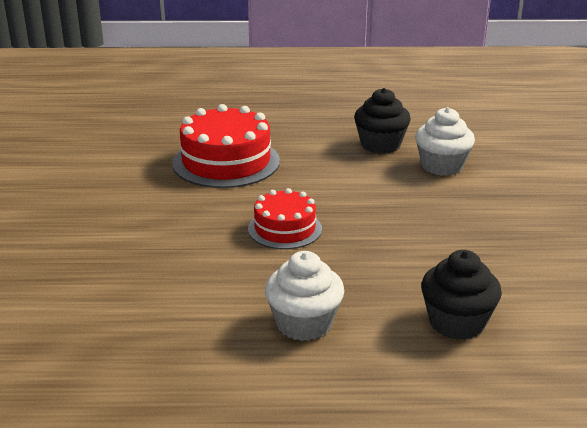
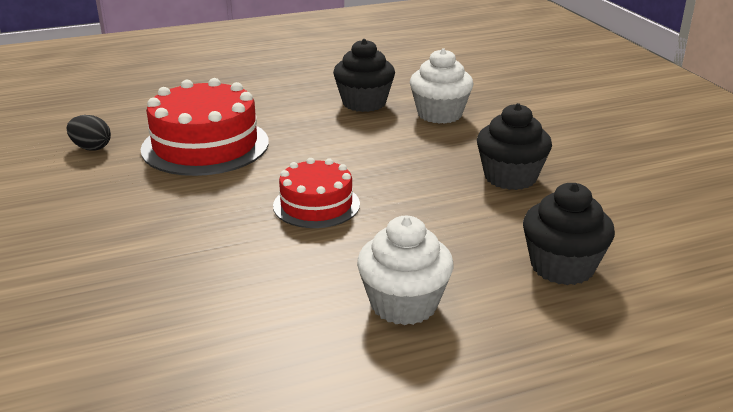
camera: 20 degrees left, 0 degrees up
none -> black egg [67,115,111,151]
none -> black cupcake [477,103,552,190]

